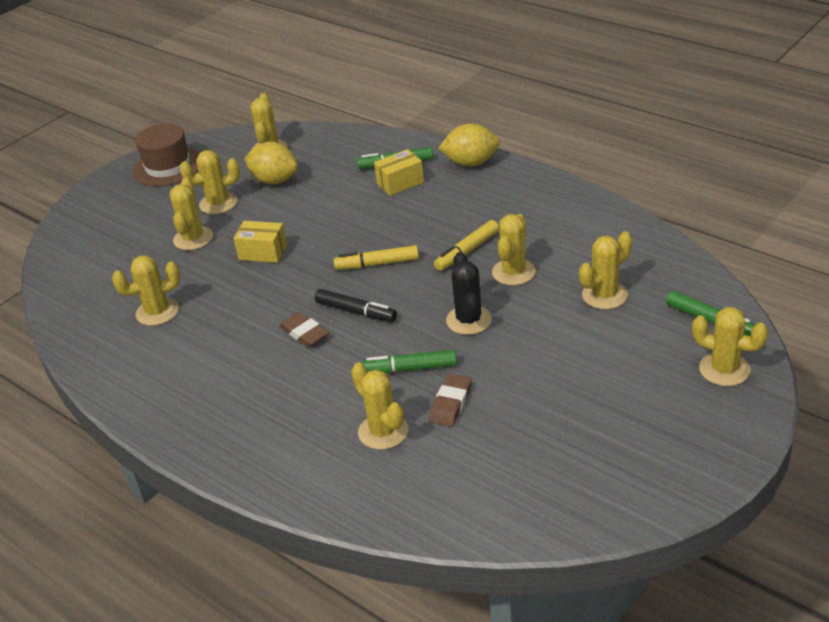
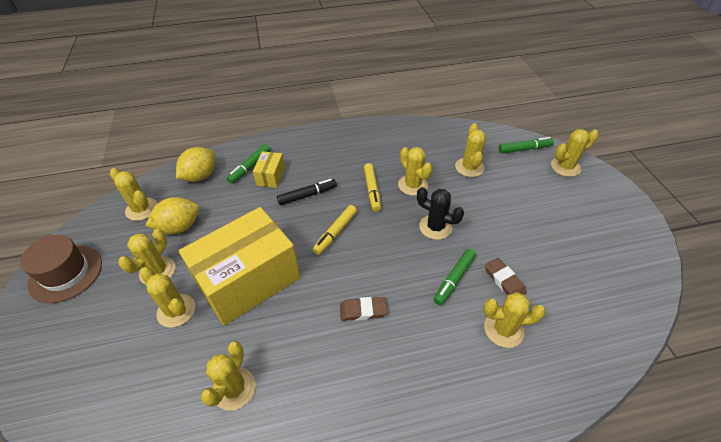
camera: 55 degrees left, 10 degrees up
yellow box [234,221,287,263] -> yellow box [179,207,300,326], size x2.35
black marker [315,289,397,322] -> black marker moved to [277,179,337,205]
yellow lemon [438,123,500,167] -> yellow lemon moved to [176,147,215,182]

